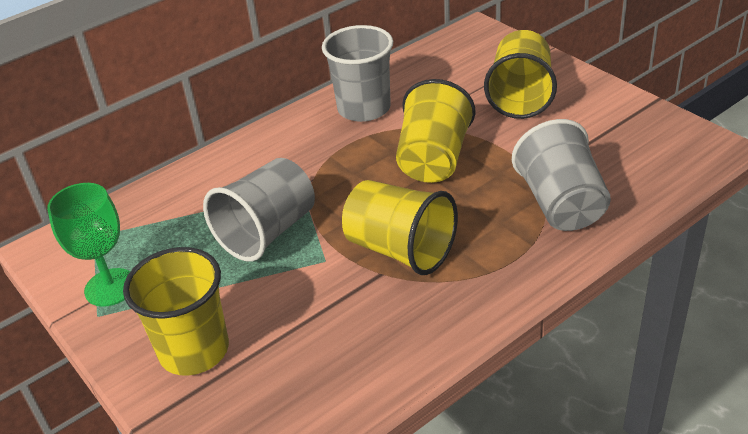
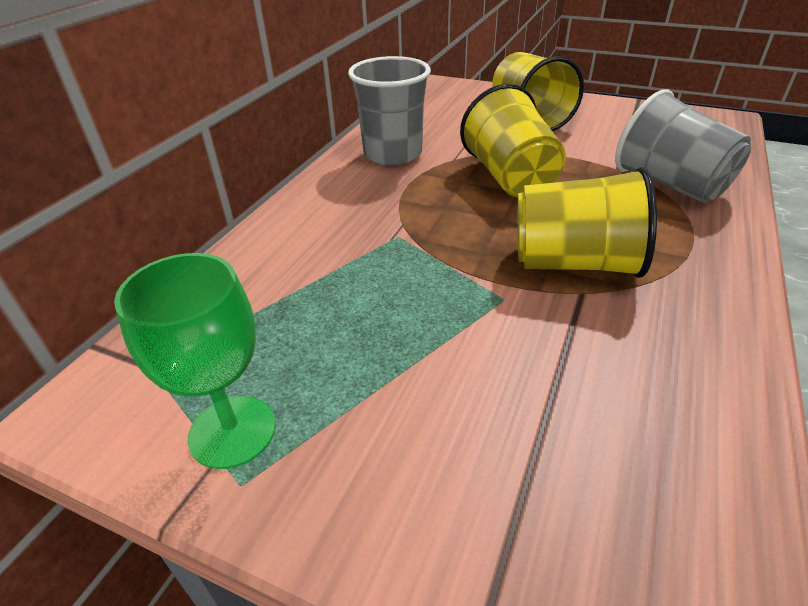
camera: 30 degrees left, 0 degrees up
yellow cup [123,247,229,376] -> none
grey cup [203,158,315,262] -> none

